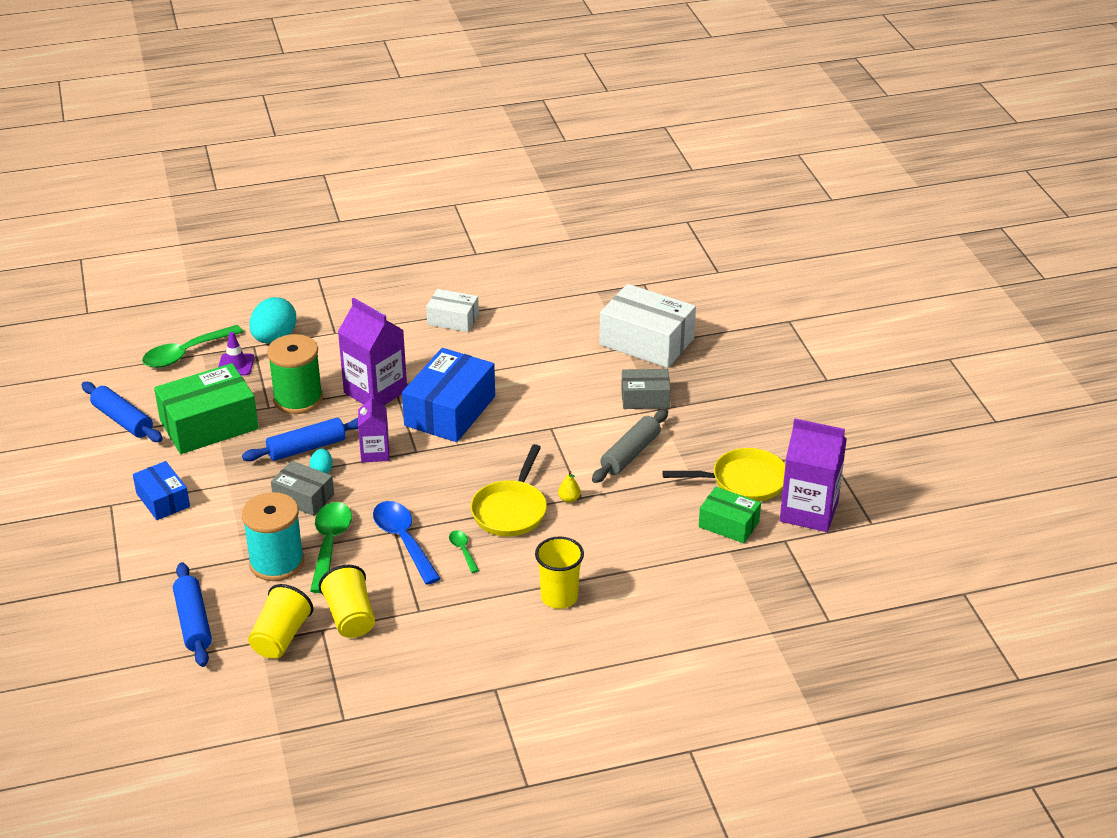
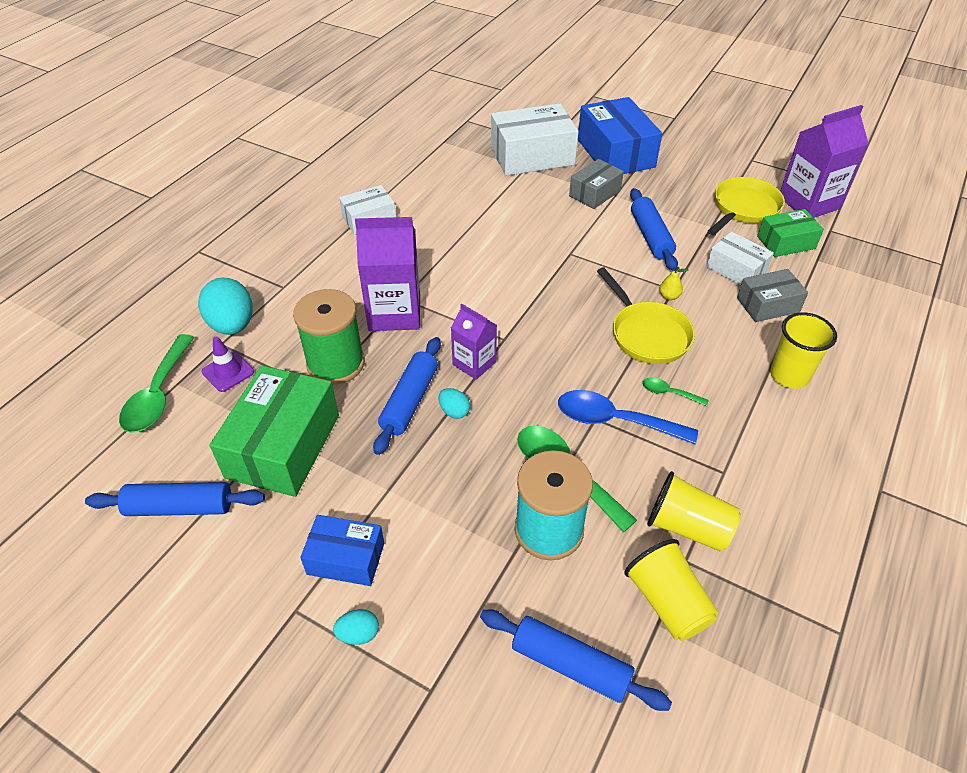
camera: 45 degrees left, 10 degrees up
grey box [271,461,334,516] -> grey box moved to [737,269,808,322]
blue box [402,348,495,442] -> blue box moved to [578,97,662,174]
grey rolling pin [592,409,668,483] -> blue rolling pin [630,188,678,271]
none -> turquoise egg [333,609,379,645]
none -> white box [706,232,774,285]

